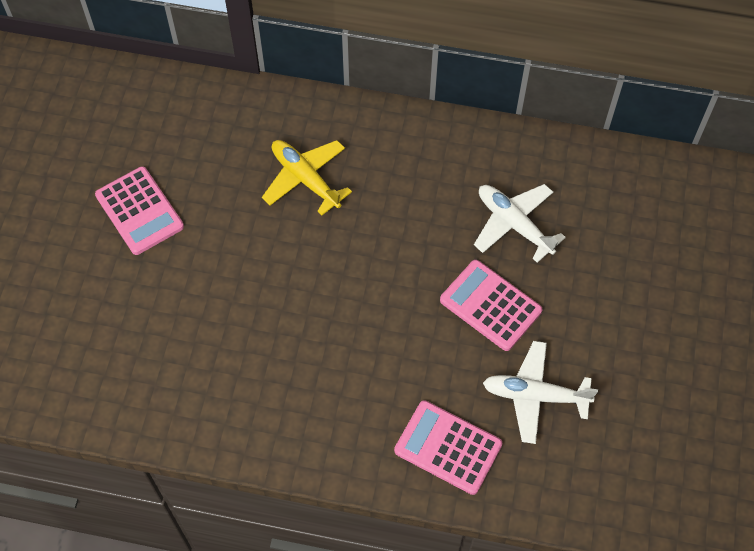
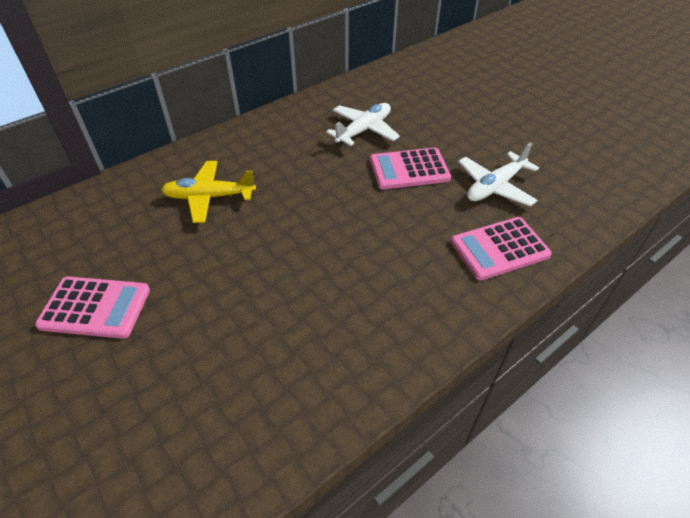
camera: 50 degrees left, 15 degrees down
white plane [474,184,566,263] -> white plane turned 135 degrees clockwise [326,103,400,146]

